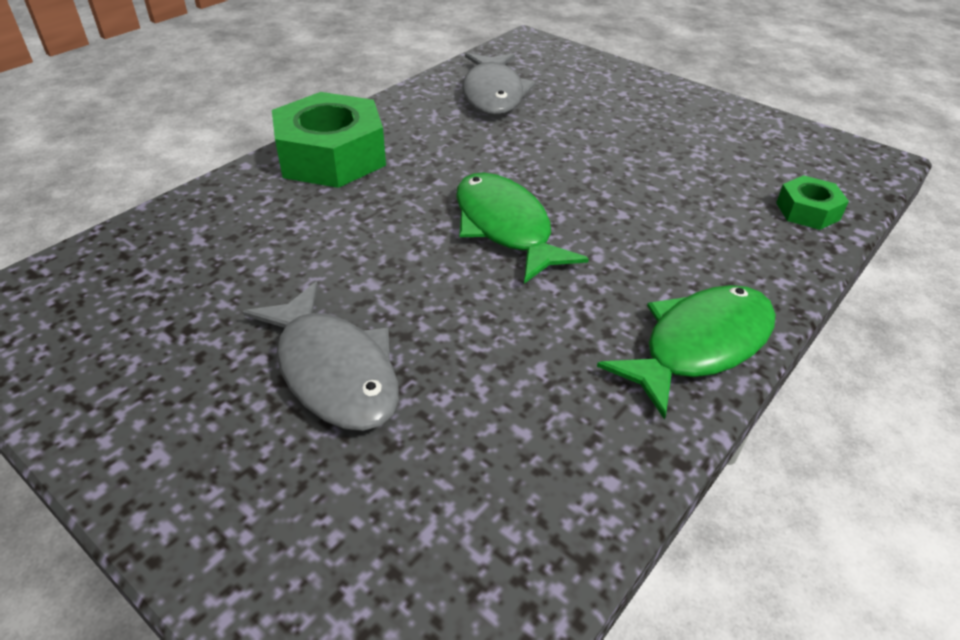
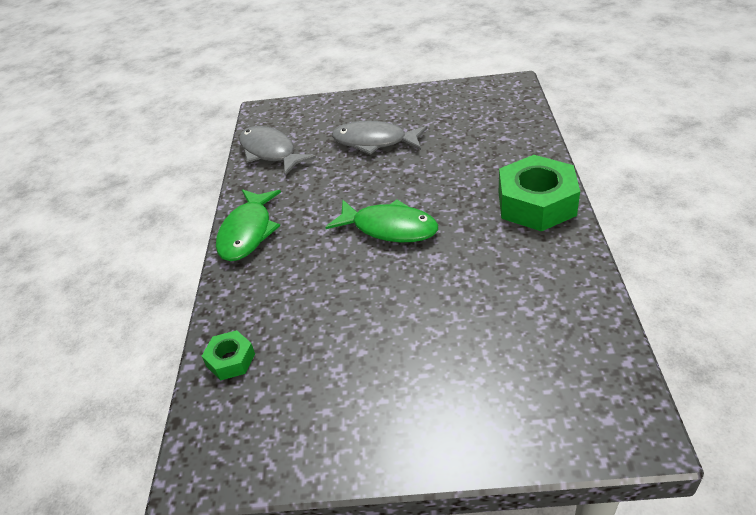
camera: 145 degrees right, 0 degrees up
grey fish [462,53,536,115] -> grey fish moved to [239,126,316,176]

